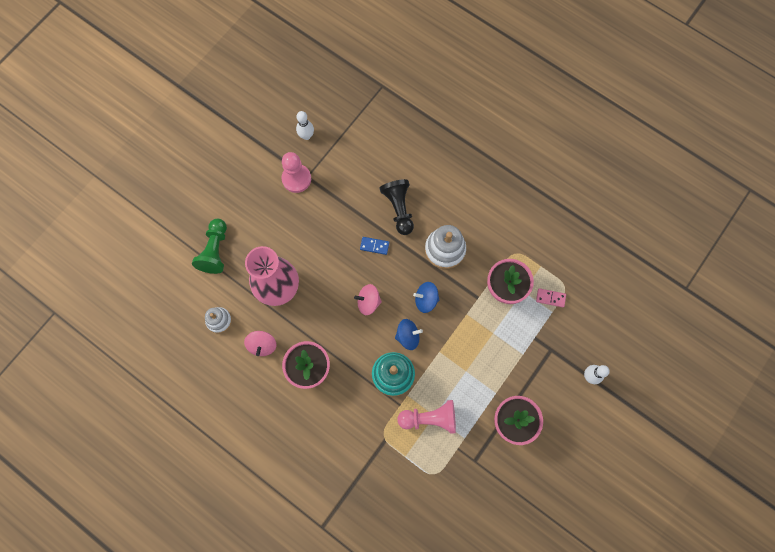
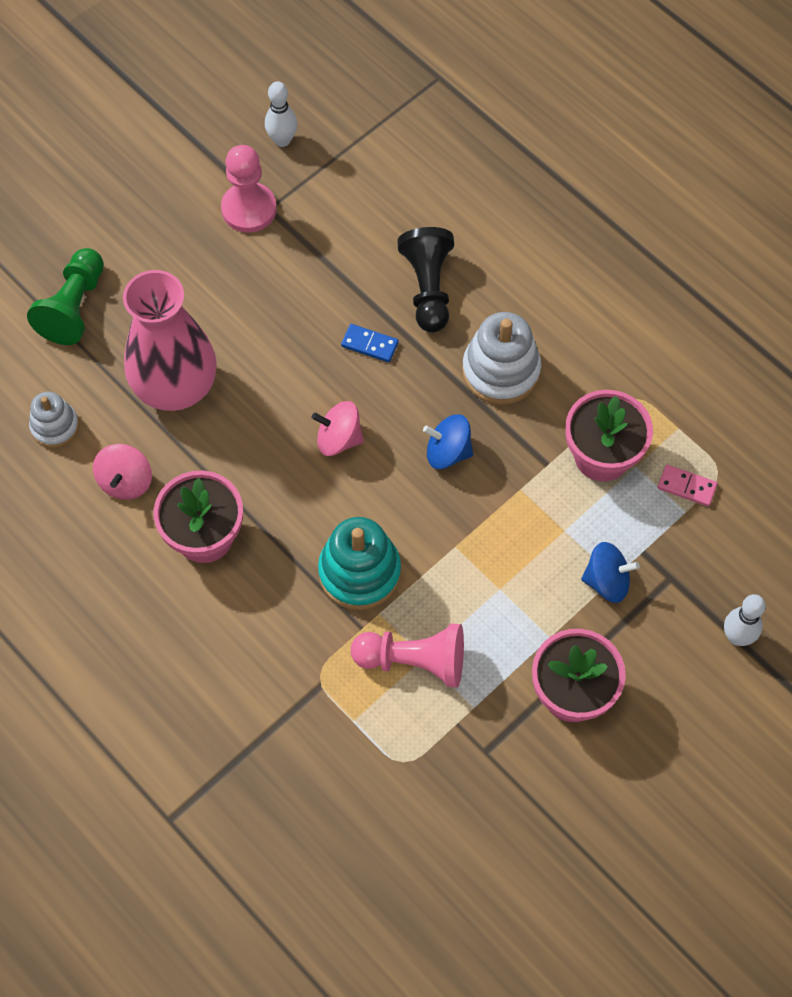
camera: 10 degrees right, 10 degrees down
blue spinning top [395,319,423,350] -> blue spinning top moved to [581,542,640,603]

